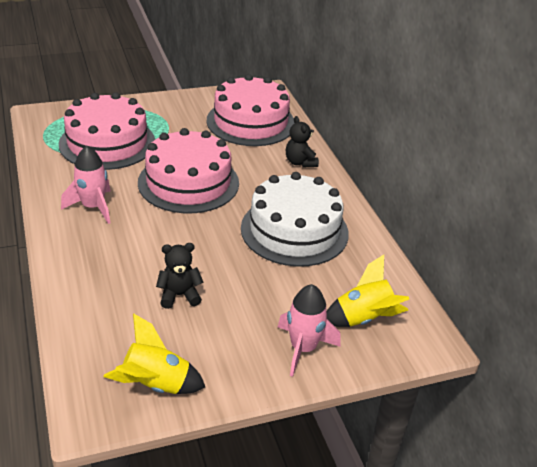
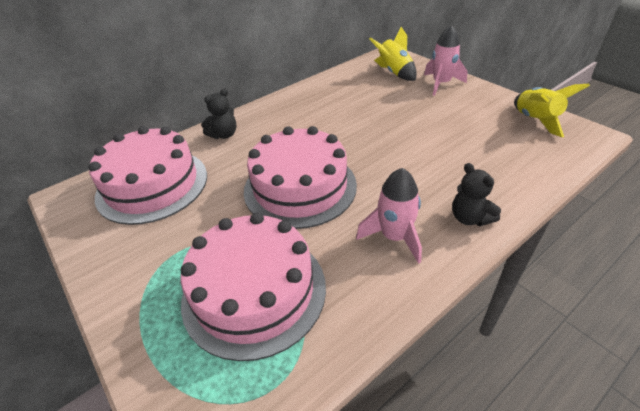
camera: 105 degrees left, 5 degrees up
black teddy bear [156,243,203,309] -> black teddy bear moved to [452,163,501,226]
white cake [241,172,349,267] -> none

